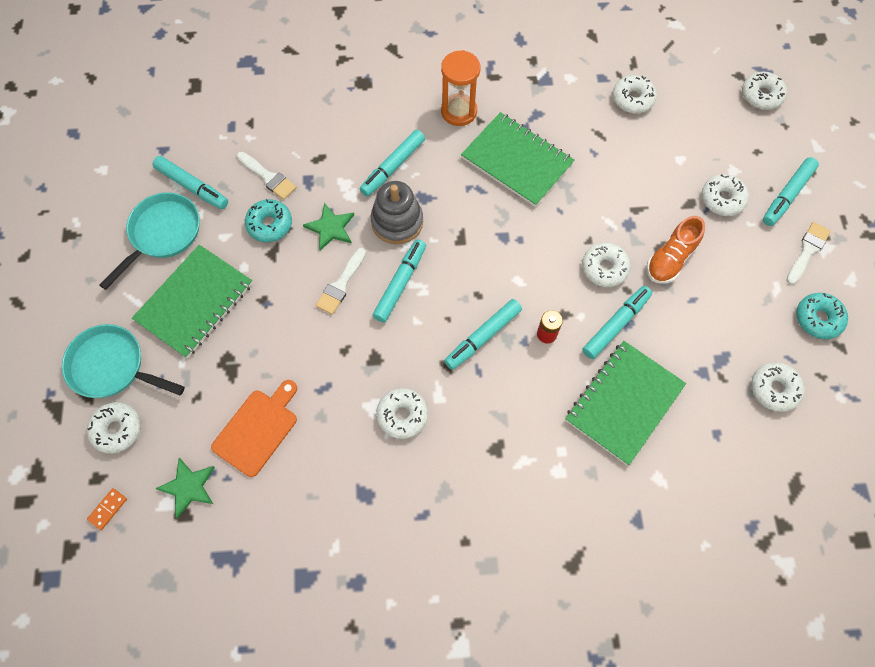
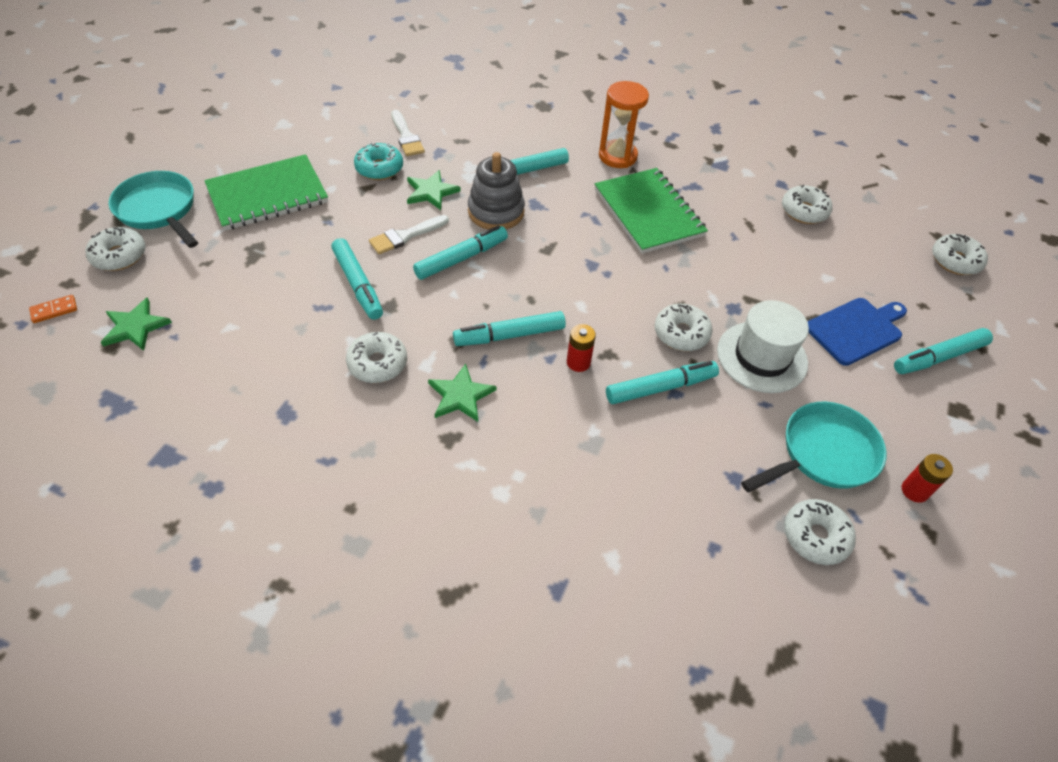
camera: 25 degrees right, 15 degrees down
turquoise pan [99,192,200,290] -> turquoise pan moved to [741,402,886,492]
turquoise marker [153,156,228,209] -> turquoise marker moved to [331,238,383,320]
orange cutting board [211,380,297,477] -> none
green notebook [565,341,686,466] -> none
orange shoe [647,216,705,284] -> white hat [717,300,809,393]
white donut [701,174,749,216] -> blue cutting board [808,298,907,366]
white brush [786,222,831,285] -> none
turquoise donut [796,293,848,339] -> red battery [902,454,953,503]
none -> green star [428,364,497,422]

